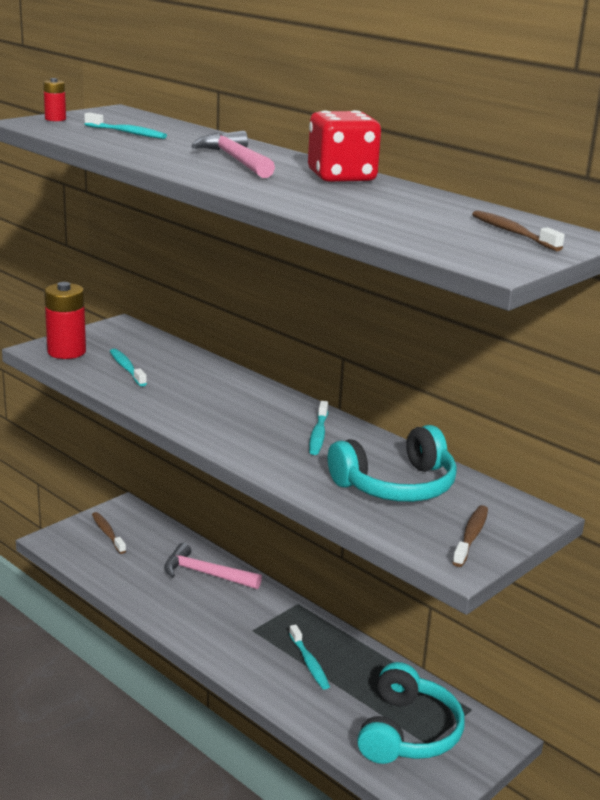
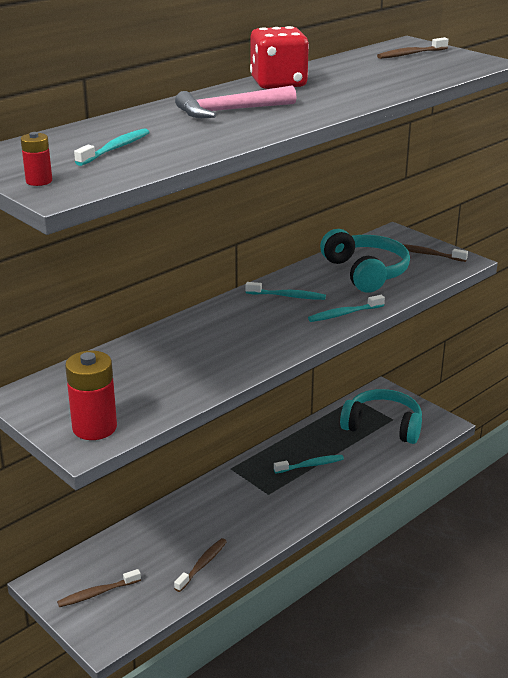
camera: 85 degrees left, 5 degrees up
turquoise toothbrush [110,348,147,387] -> turquoise toothbrush moved to [308,295,385,322]
pink hammer [164,543,262,589] -> none
none -> brown toothbrush [174,538,227,592]

